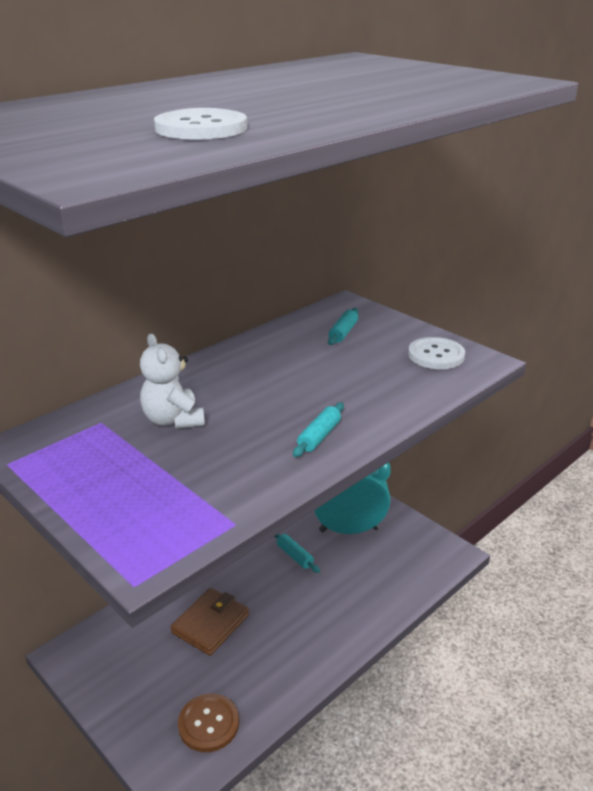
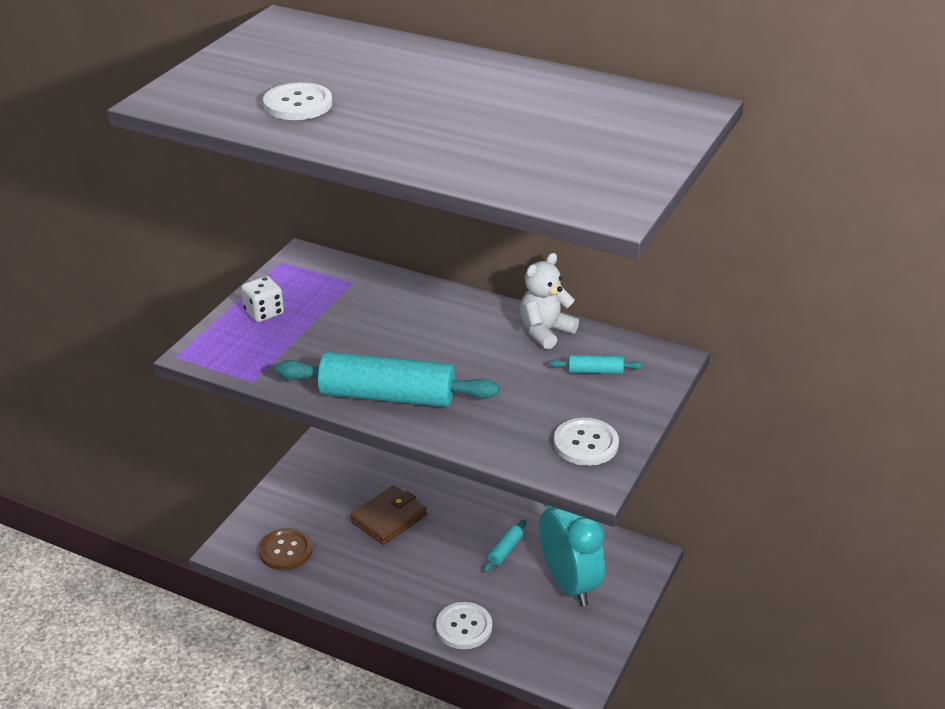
camera: 70 degrees right, 5 degrees up
white teddy bear [140,334,205,429] -> white teddy bear moved to [520,253,579,349]
brown wallet [171,588,249,656] -> brown wallet turned 60 degrees counterclockwise [350,485,427,545]
turquoise rolling pin [293,403,344,457] -> turquoise rolling pin [276,352,499,407], size x2.35
none -> white dice [241,276,284,322]
none -> white button [436,602,492,649]

